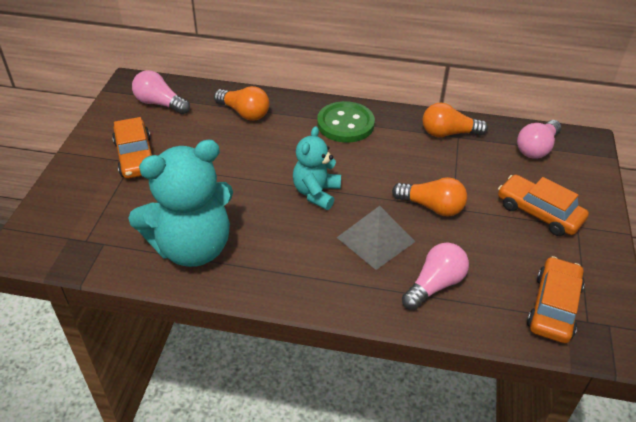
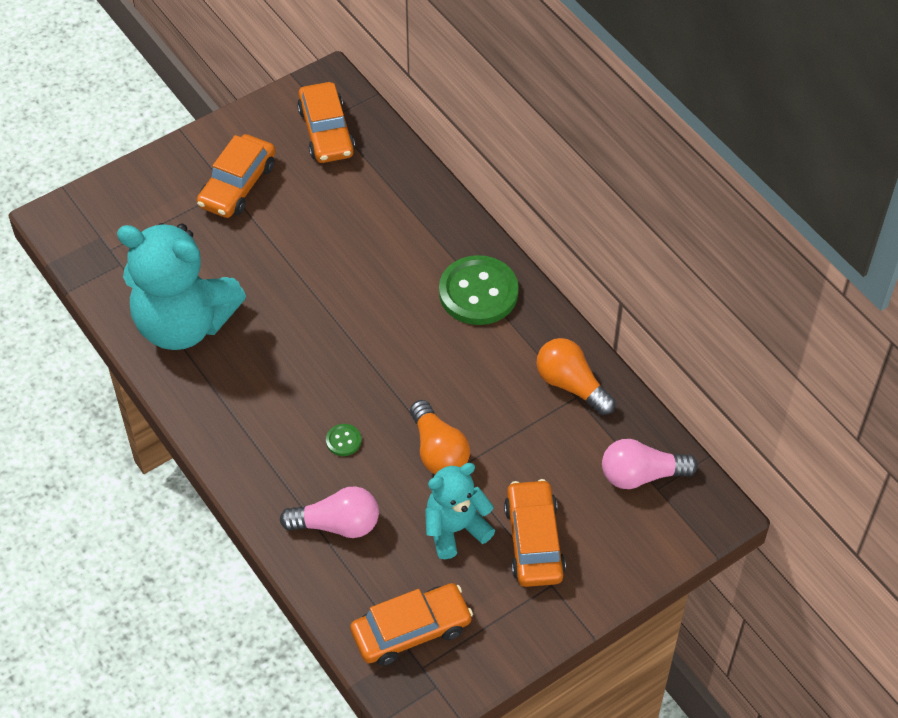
camera: 45 degrees right, 10 degrees up
pink light bulb [132,70,190,114] -> orange car [297,82,355,163]
orange light bulb [214,86,269,121] -> none
turquoise teddy bear [293,126,341,210] -> turquoise teddy bear moved to [425,463,495,559]
grey pyramid [336,206,415,270] -> green button [326,424,361,456]

